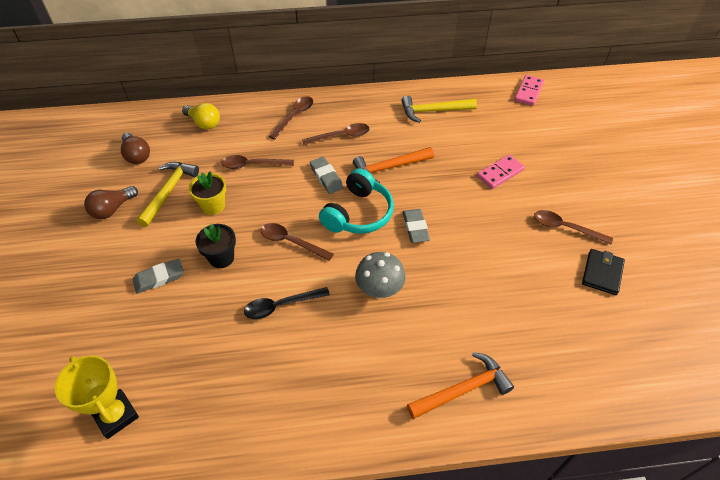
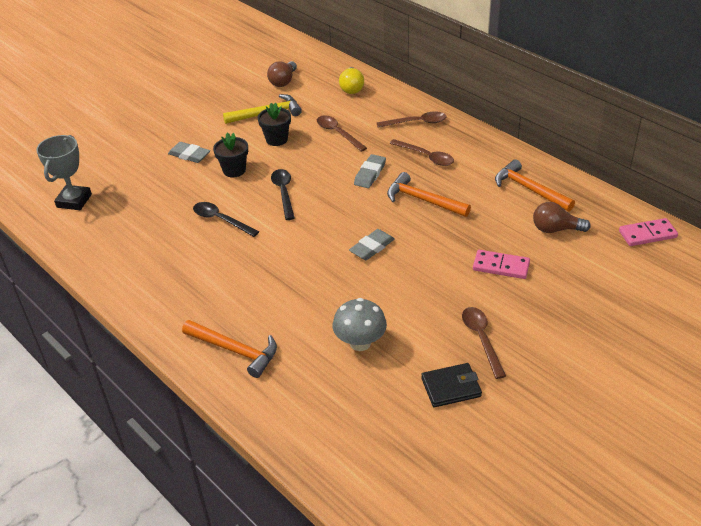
camera: 55 degrees right, 10 degrees down
yellow trophy [55,355,139,439] -> grey trophy [36,135,92,210]
brown light bulb [84,186,138,219] -> brown light bulb moved to [533,202,591,233]
yellow flower pot [189,171,226,215] -> black flower pot [258,103,291,146]
brown spoon [261,223,334,261] -> black spoon [271,169,295,220]
turquoise headphones [319,168,394,234] -> none
grey mushroom [355,252,406,298] -> grey mushroom moved to [333,298,387,351]
yellow hammer [401,96,477,123] -> orange hammer [495,159,575,212]

